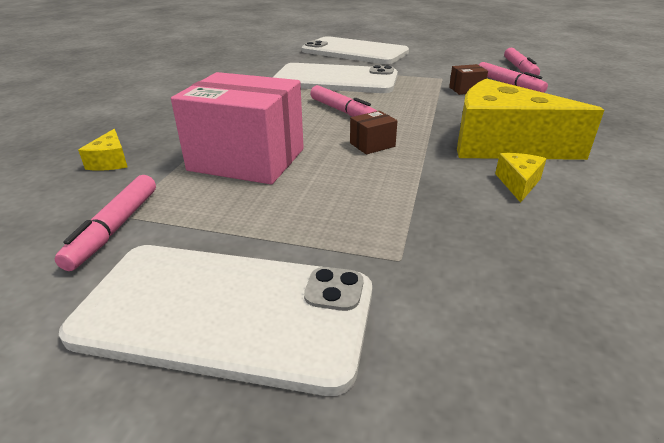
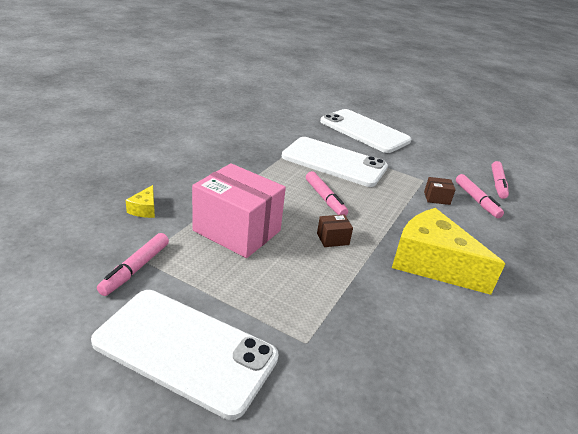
camera: 10 degrees right, 0 degrees up
yellow cheese [495,153,546,203] -> none

